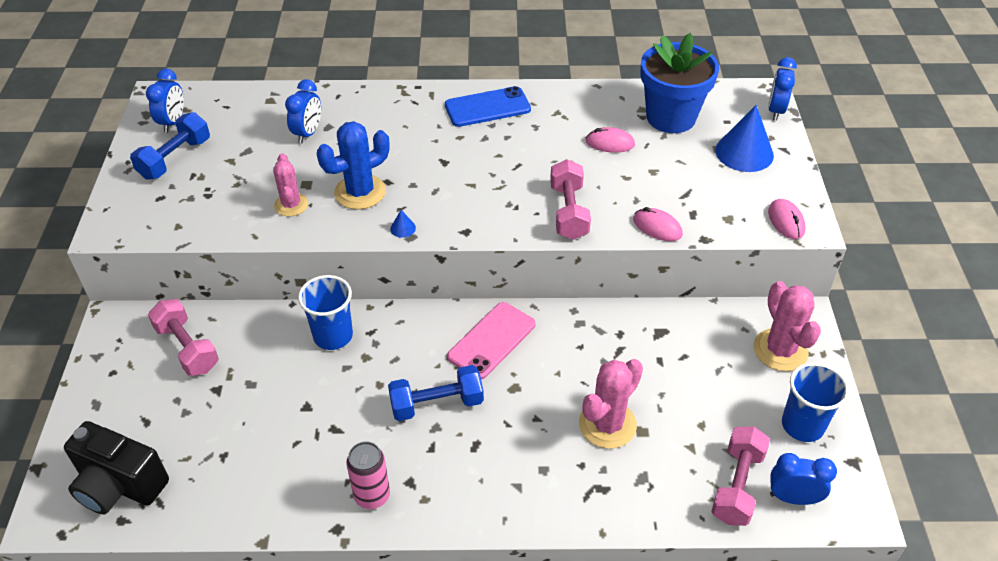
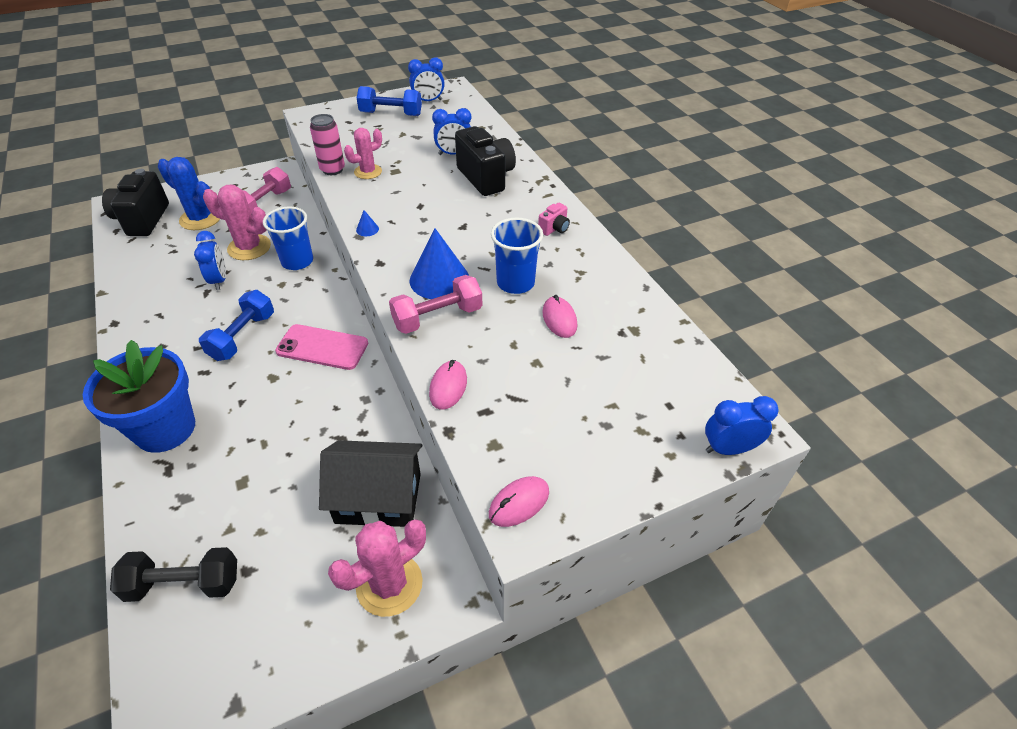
camera: 65 degrees right, 0 degrees up
blue cactus [317,121,389,209] -> blue cactus moved to [158,157,220,230]
pink can [346,441,390,509] -> pink can moved to [310,114,345,175]
blue dumbbell [388,365,484,421] -> blue dumbbell turned 60 degrees clockwise [199,290,274,361]
blue phone [445,86,531,127] -> pink camera [538,203,570,236]
pink cactus [579,359,643,449] -> pink cactus moved to [203,185,271,260]
blue flower pot [640,33,719,133] -> blue flower pot moved to [83,340,195,453]
pink dumbbell [711,426,770,526] -> black dumbbell [110,547,237,602]
blue cone [715,105,774,172] -> blue cone moved to [410,228,469,299]
blue clock [770,453,837,505] -> blue clock moved to [194,231,226,290]
blue cup [782,362,849,442] -> blue cup moved to [491,217,543,294]
none -> black house [319,440,422,527]
none -> black camera [455,126,516,196]

